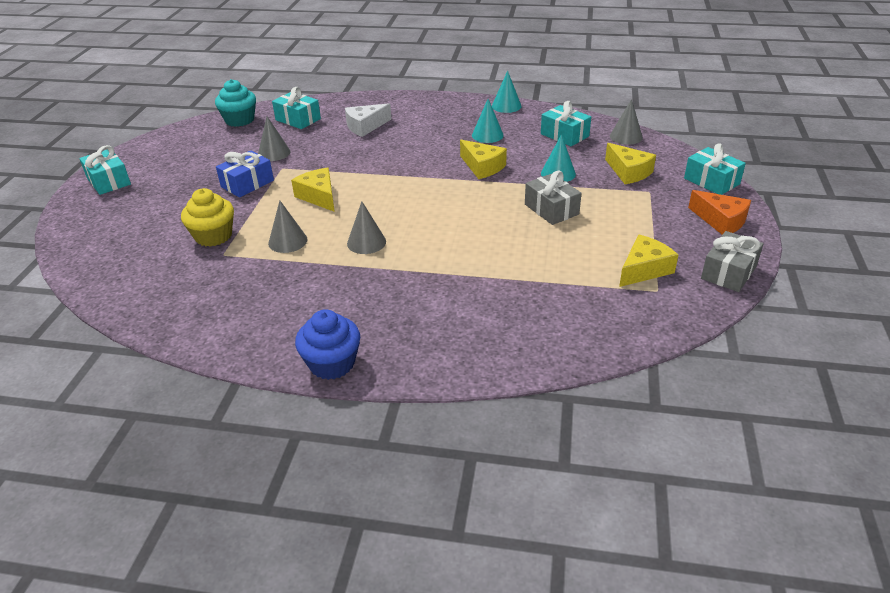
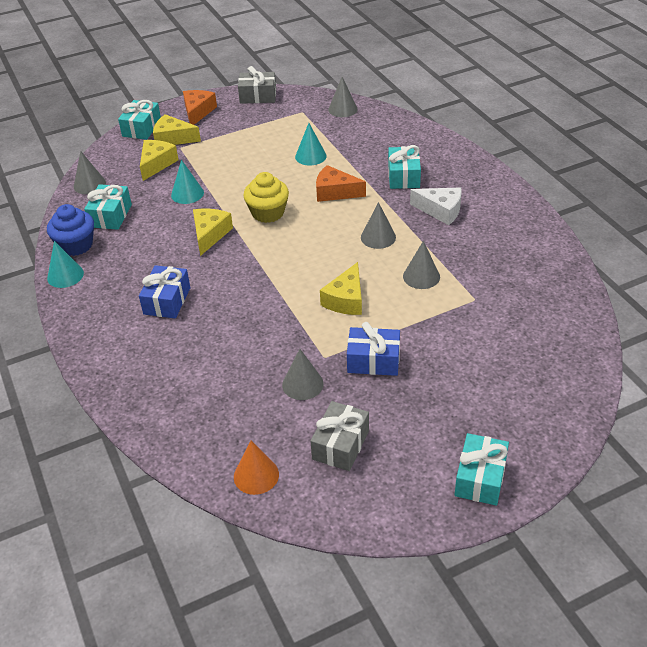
camera: 125 degrees left, 5 degrees up
yellow cupcake [181,188,234,247] -> yellow cupcake moved to [243,172,289,223]
turquoise cupcake [215,79,256,127] -> orange cone [234,441,279,495]
turquoise gift [272,87,321,129] -> turquoise gift moved to [388,145,421,189]
blue cupcake [295,309,360,380] -> blue cupcake moved to [47,204,94,256]
white cheese [345,103,391,137] -> white cheese moved to [410,187,462,225]
turquoise cone [472,99,504,143] -> turquoise cone moved to [295,123,326,166]
grey gift [525,171,582,225] -> grey gift moved to [311,401,369,471]
yellow cheese [619,235,678,287] -> yellow cheese moved to [153,114,201,145]
none -> blue gift [139,265,190,318]
none -> orange cheese [316,165,366,202]
none -> grey cone [328,77,358,117]

